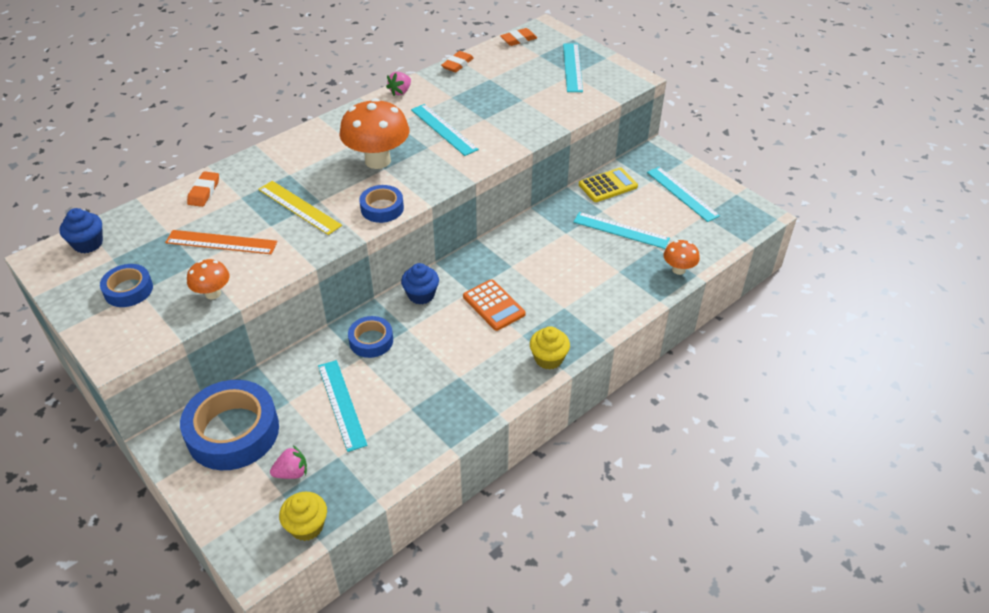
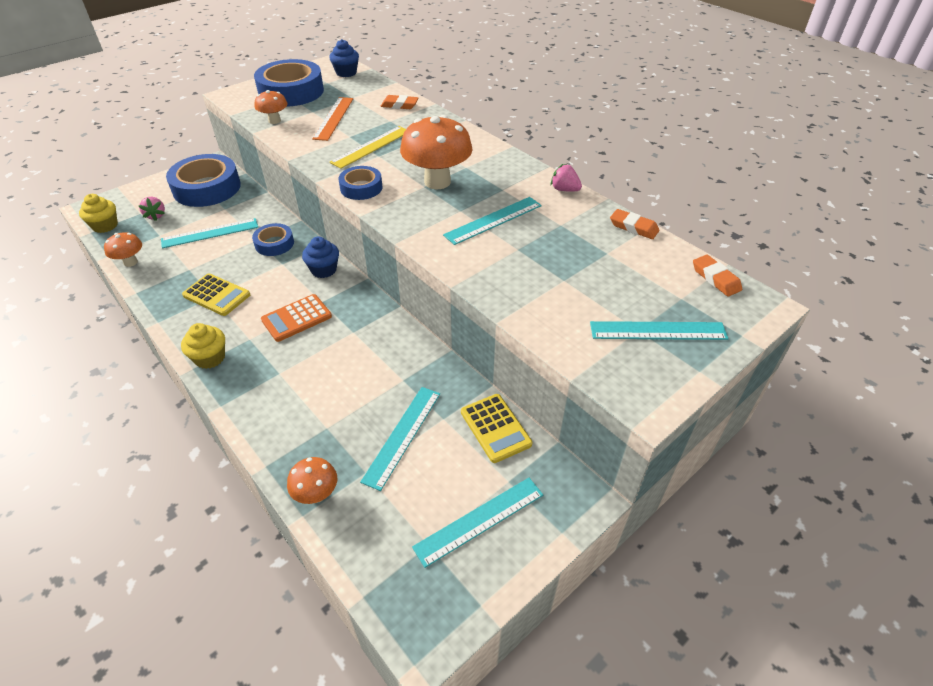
camera: 90 degrees right, 0 degrees up
blue tape [100,264,153,307] -> blue tape [254,59,324,107], size x1.89
none -> orange mushroom [104,232,142,267]
none -> yellow calculator [182,274,250,316]

